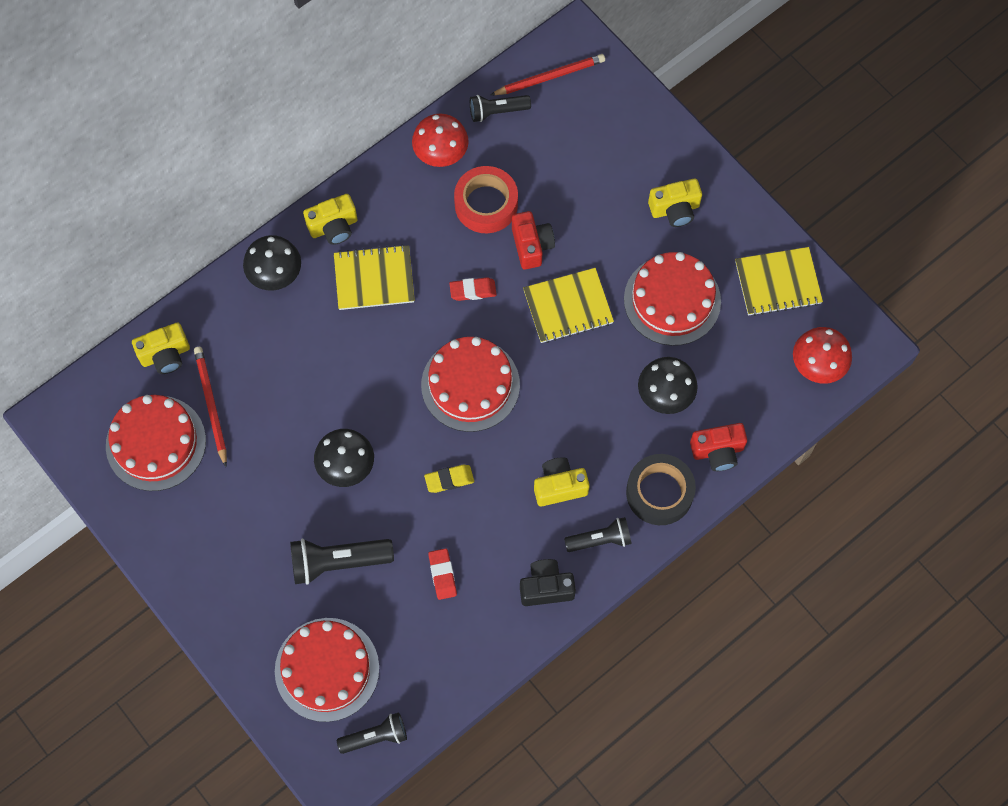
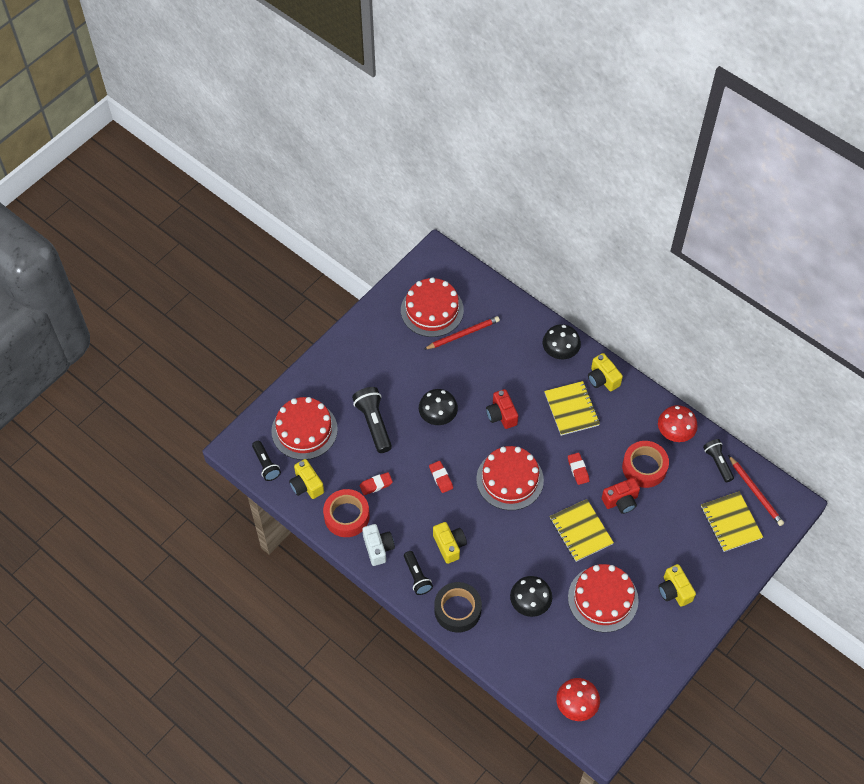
camera: 80 degrees right, 10 degrees down
yellow camera [132,323,190,374] -> yellow camera moved to [289,459,324,499]
yellow eraser [424,465,474,493] -> red eraser [429,461,453,493]
black camera [520,559,576,606] -> white camera [362,524,395,566]
red camera [690,423,747,471] -> red camera moved to [486,389,518,429]
yellow notebook [735,247,823,316] -> yellow notebook moved to [701,491,763,552]
none -> red tape [323,489,370,537]

